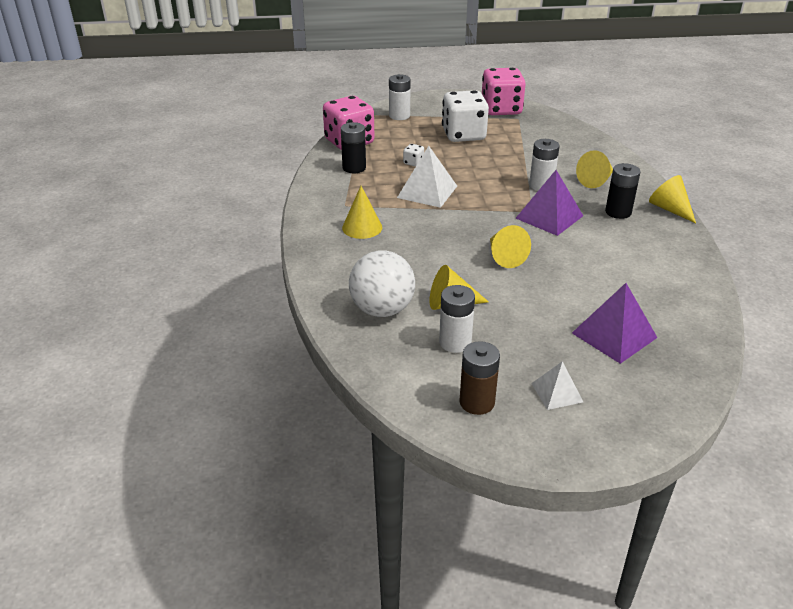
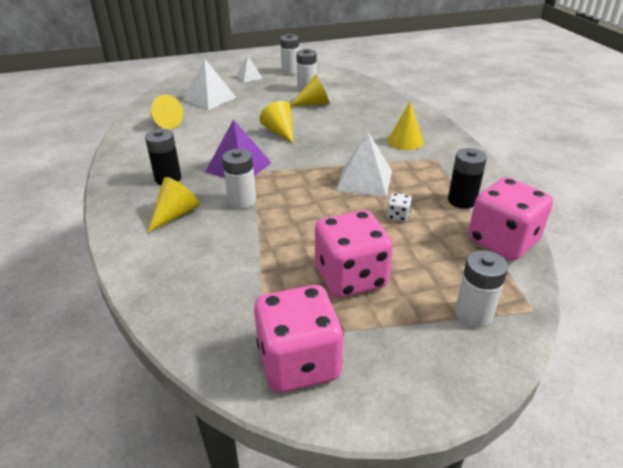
camera: 170 degrees right, 0 degrees up
white ball [349,250,415,317] -> none
white dice [442,90,489,142] -> pink dice [315,210,393,298]
brown battery [459,341,500,415] -> white battery [280,34,299,74]
purple pyramid [572,283,657,364] -> white pyramid [184,58,237,110]
yellow cone [649,175,696,223] -> yellow cone moved to [151,95,183,129]

